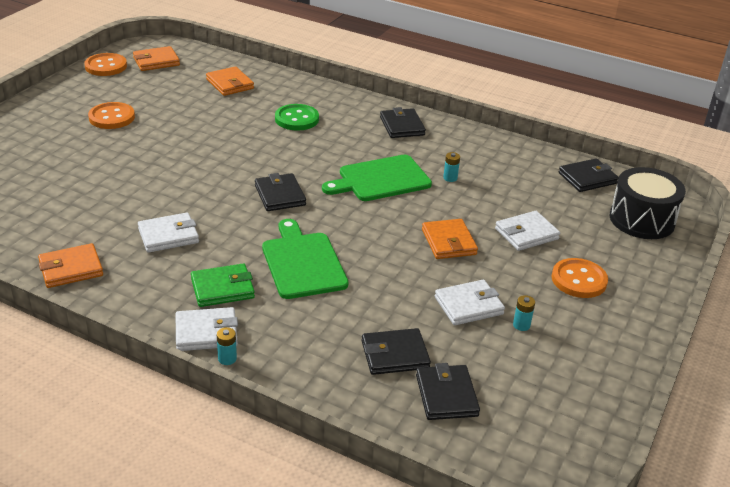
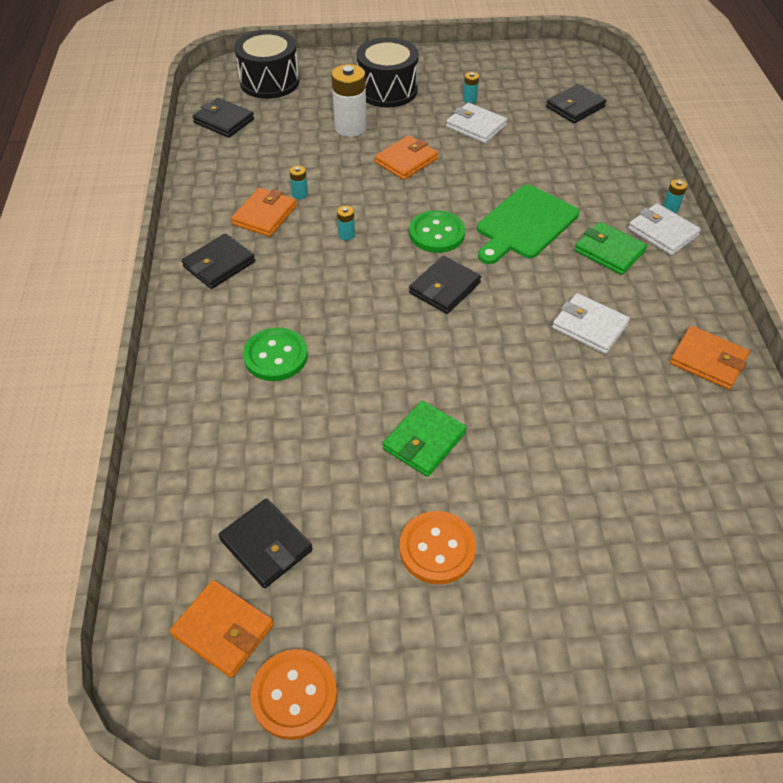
camera: 120 degrees left, 15 degrees up
orange wallet [206,66,254,96] -> orange wallet moved to [231,188,297,237]
green cutting board [322,155,432,201] -> turquoise battery [337,206,355,241]
black wallet [362,328,431,375] -> black wallet moved to [219,498,313,588]
white wallet [495,211,560,251] -> white battery [331,64,367,137]
orange button [552,258,608,298] -> black drum [356,37,419,108]
none -> green wallet [383,401,467,477]
none -> green button [409,210,465,253]

